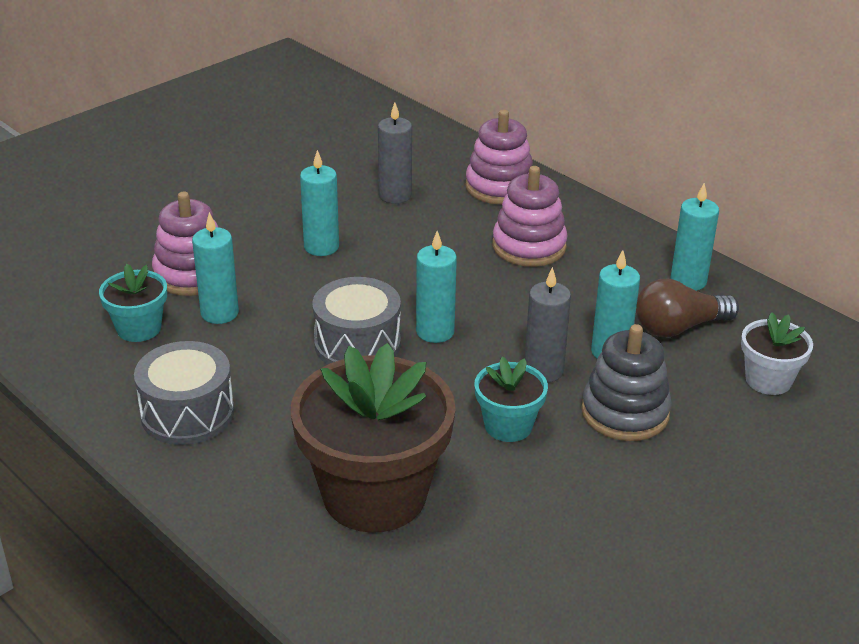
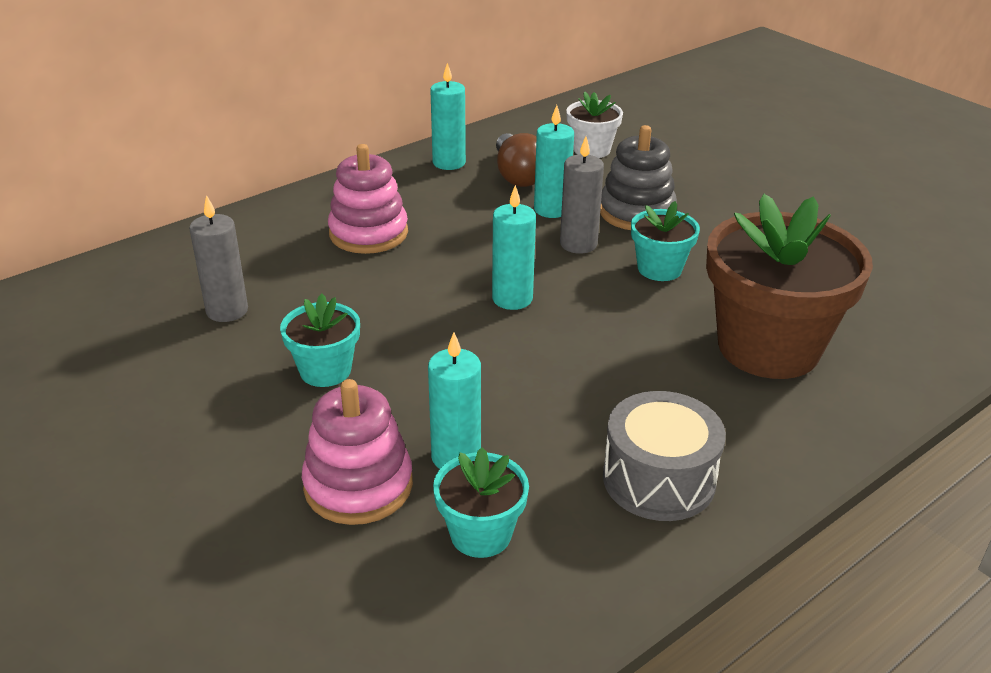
camera: 85 degrees left, 0 degrees up
turquoise candle [300,150,339,256] -> turquoise flower pot [280,294,360,387]
grey drum [312,277,401,365] -> none
pink stacking toy [465,110,533,205] -> none

